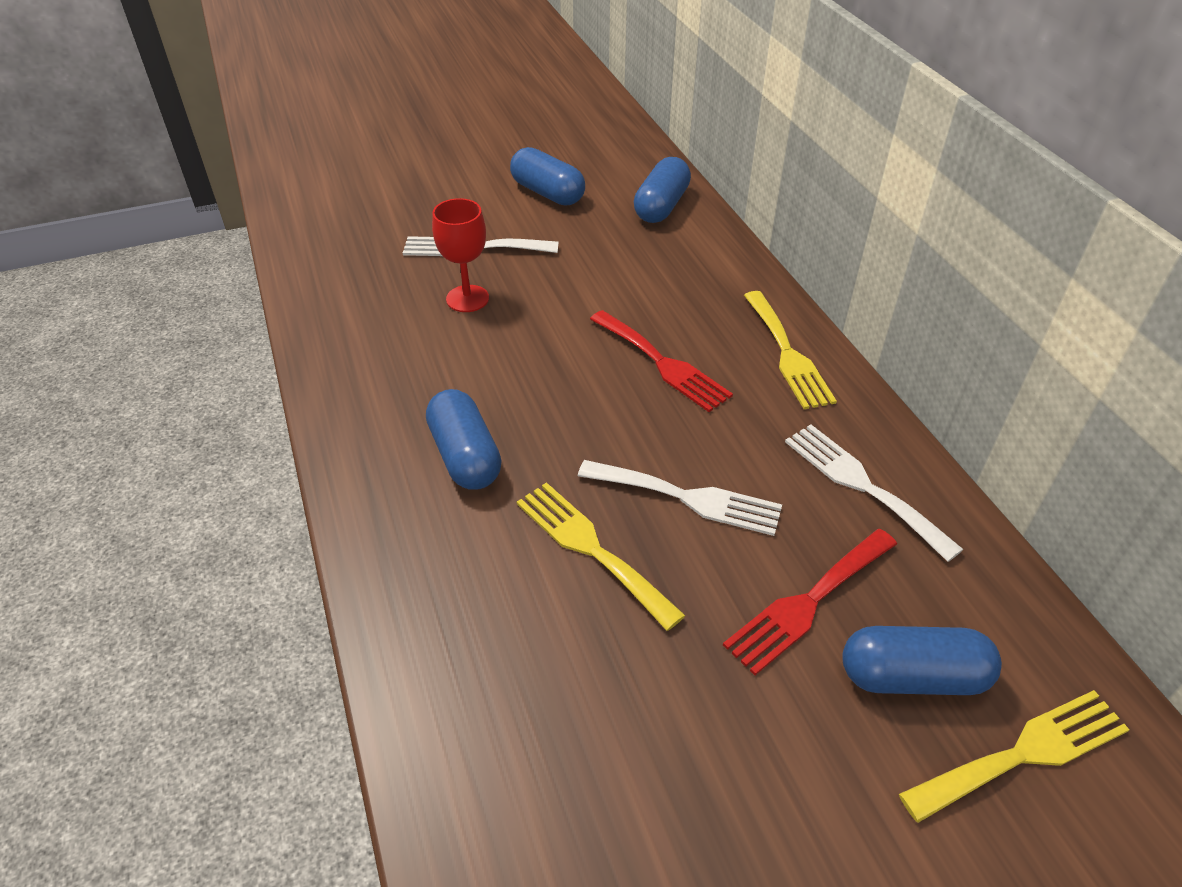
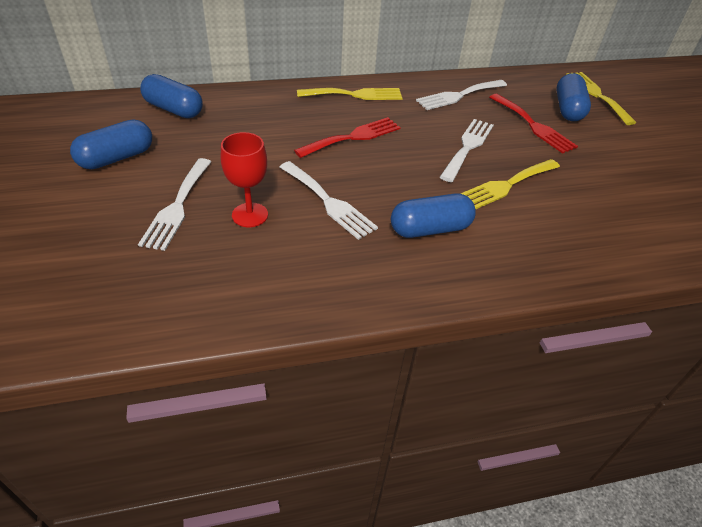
camera: 85 degrees left, 0 degrees up
none -> white fork [280,161,378,240]

